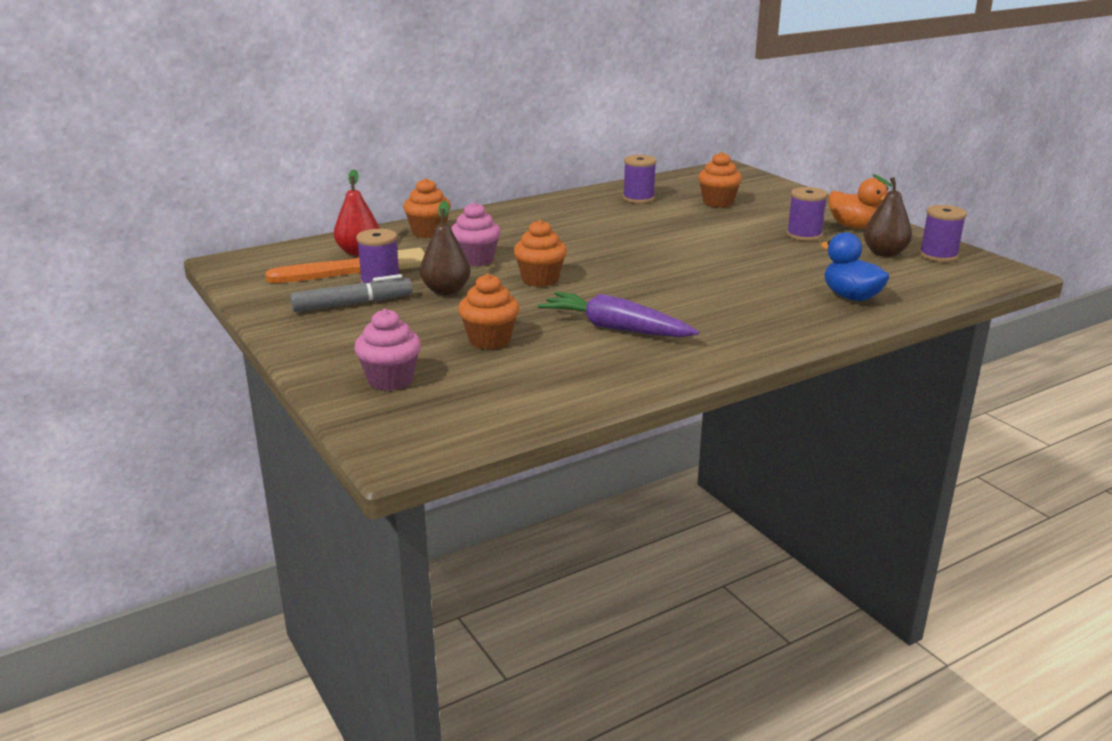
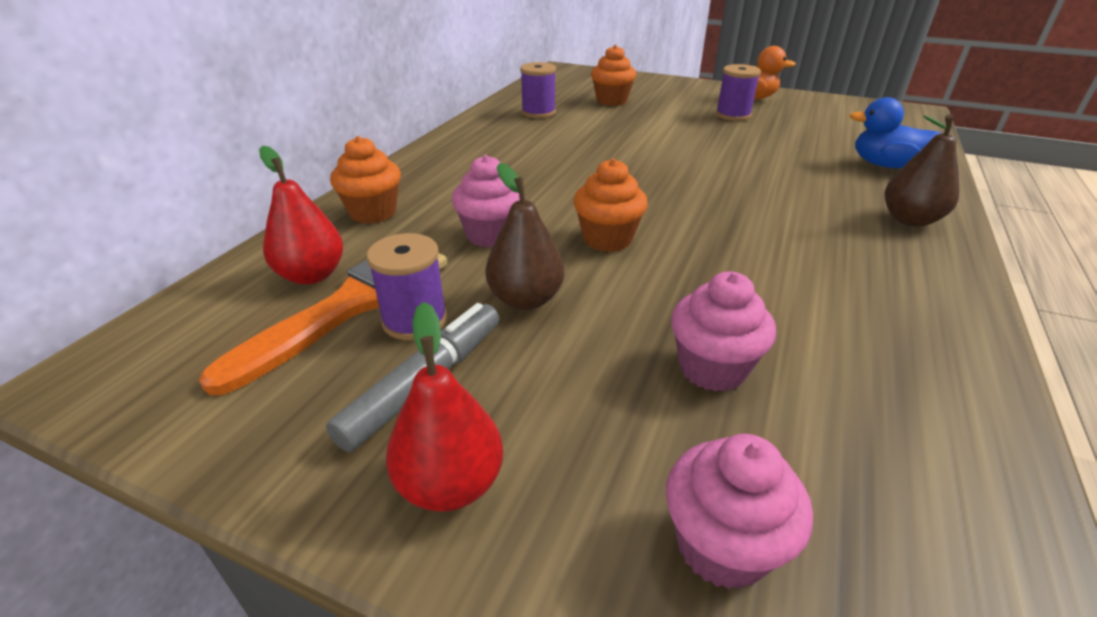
camera: 35 degrees left, 10 degrees up
orange cupcake [458,274,519,350] -> pink cupcake [671,271,776,392]
purple carrot [537,292,699,337] -> none
brown pear [864,174,912,257] -> brown pear moved to [884,114,959,227]
purple spool [919,205,967,262] -> none
none -> red pear [386,302,503,512]

